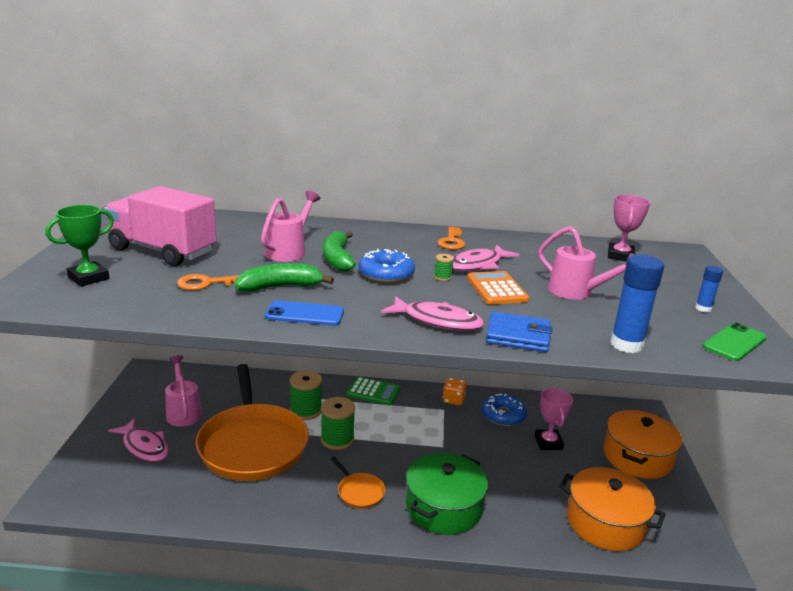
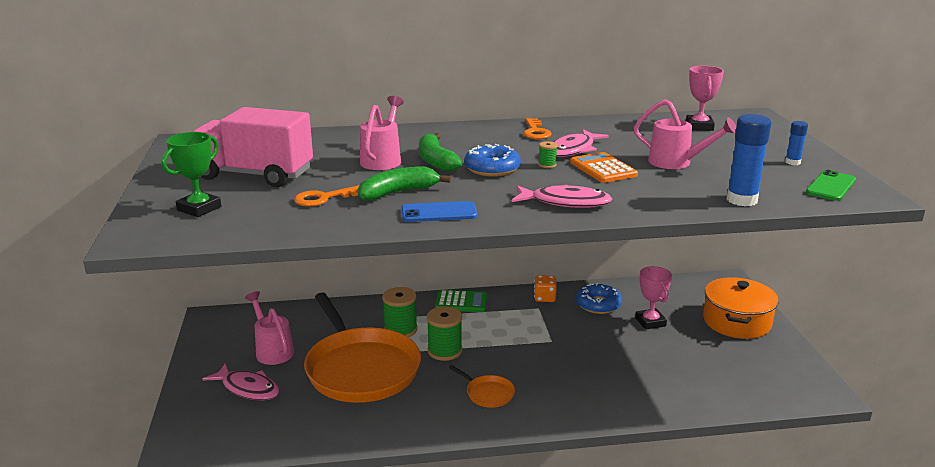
camera: 10 degrees left, 0 degrees up
green pot [406,453,488,535] -> none
blue wallet [486,312,552,352] -> none
orange pot [560,467,666,551] -> none

